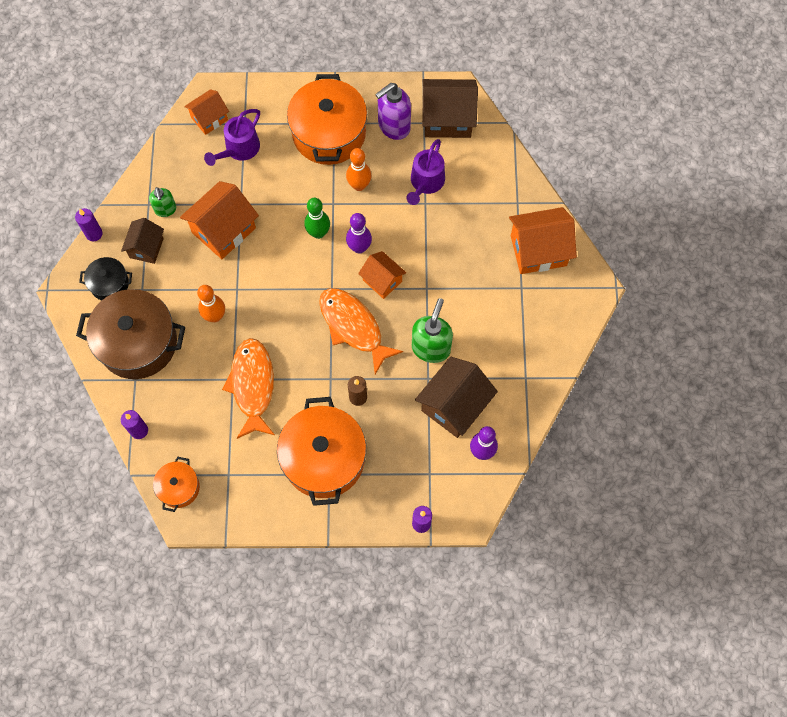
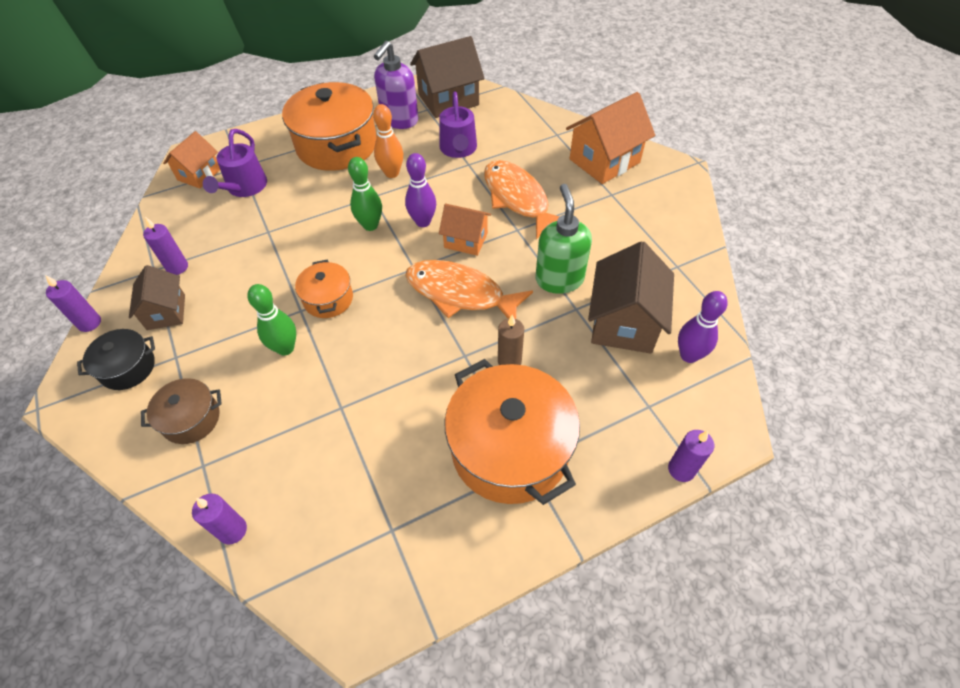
camera: 25 degrees left, 15 degrees down
brown pot [76,289,185,379] -> brown pot [141,378,222,444], size x0.50
green soap dispenser [149,187,176,217] -> purple candle [143,217,188,275]
orange pot [153,456,200,512] -> orange pot moved to [295,260,353,318]
orange house [180,181,259,259] -> none
orange bowling pin [197,285,225,322] -> green bowling pin [247,284,296,356]
orange fish [222,338,275,439] -> orange fish moved to [484,160,559,240]

